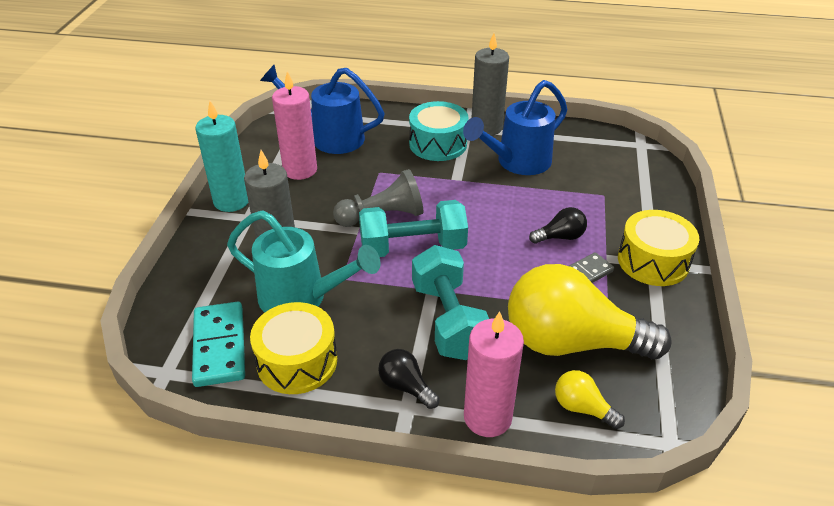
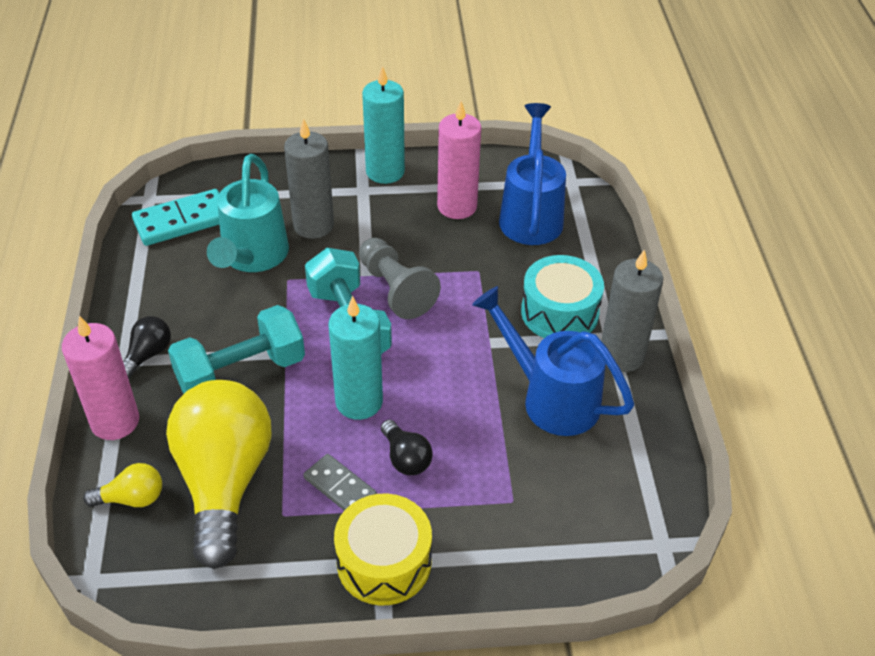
camera: 75 degrees right, 5 degrees up
yellow drum [250,302,337,394] -> none
yellow light bulb [555,370,625,429] -> yellow light bulb turned 60 degrees clockwise [83,463,162,507]
none -> turquoise candle [328,296,383,420]

